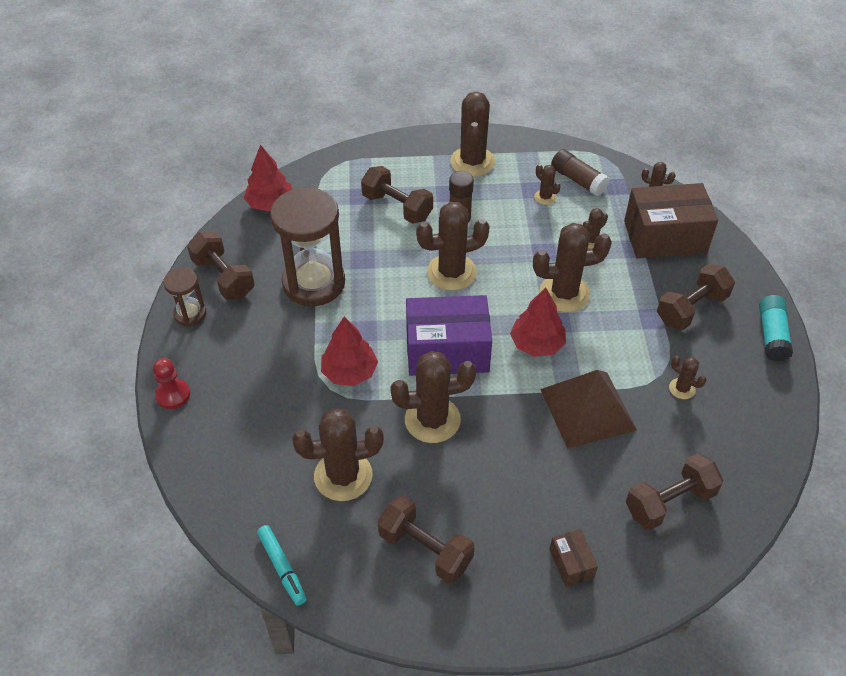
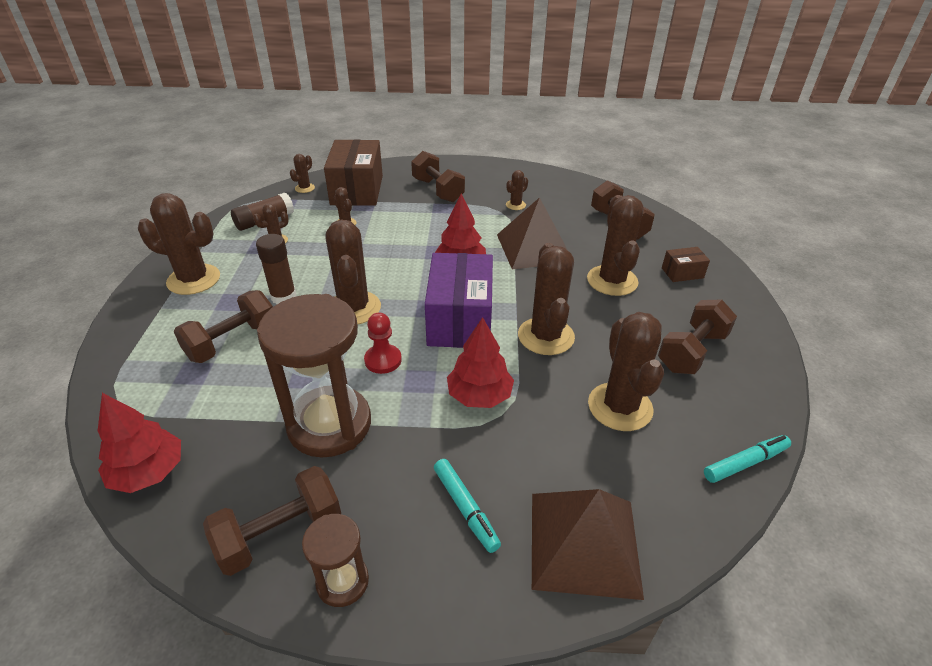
camera: 85 degrees left, 10 degrees down
red pawn [153,358,190,409] -> red pawn moved to [364,312,402,374]
brown cactus [533,223,612,312] -> brown cactus moved to [587,195,644,296]
turquoise glue stick [759,295,793,362] -> none
none -> turquoise marker [434,459,501,553]
none -> brown pyramid [532,489,644,600]

